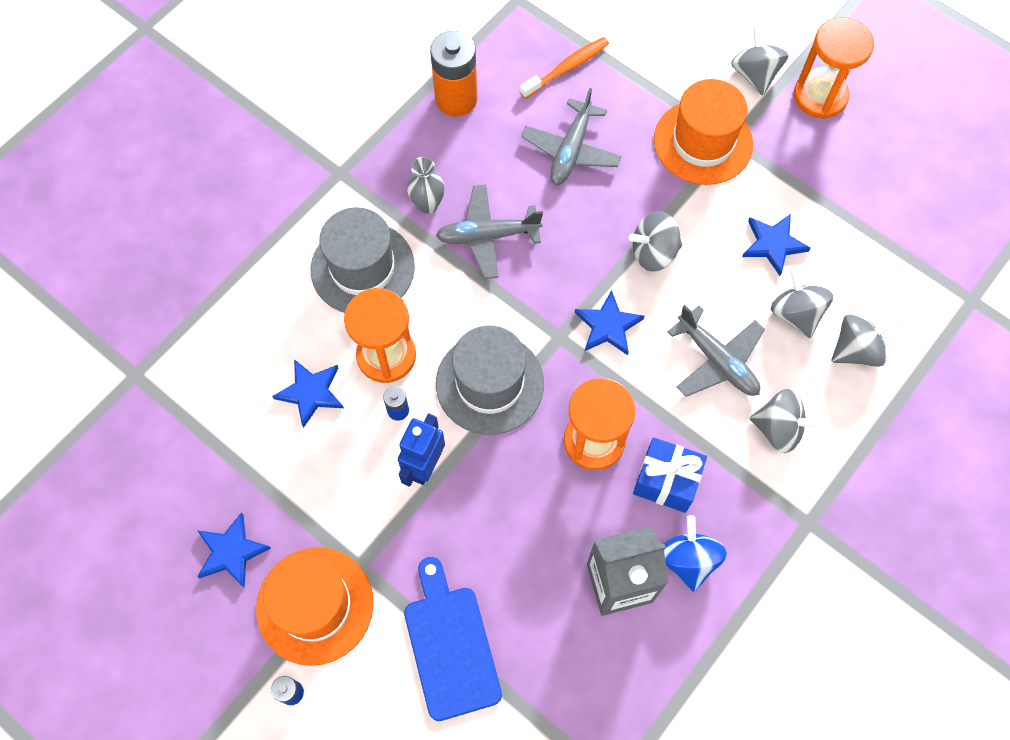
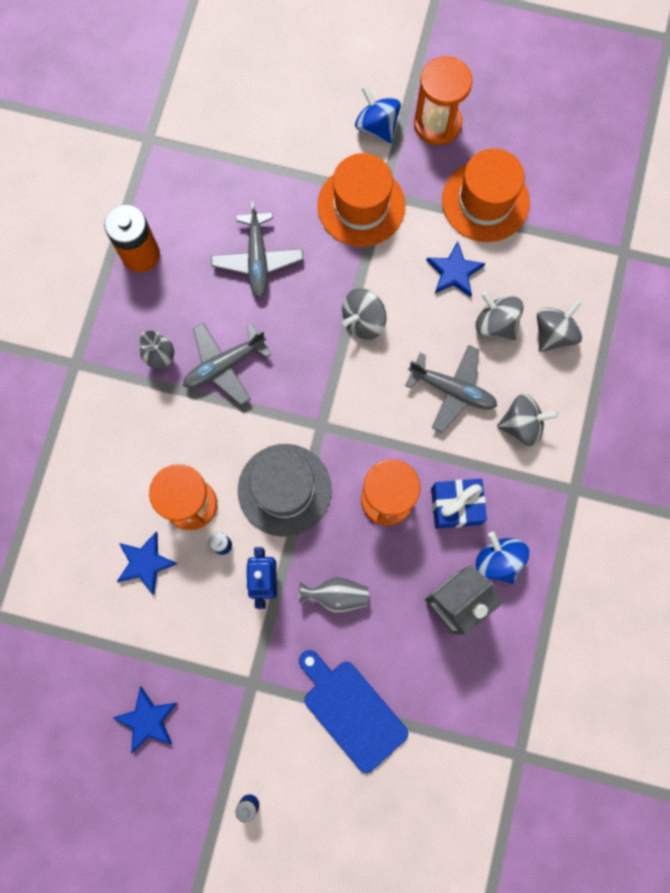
camera: 25 degrees left, 10 degrees up
orange hat [256,547,374,666] -> orange hat moved to [442,148,530,242]
grey hat [311,207,415,313] -> none
orange toothbrush [520,37,609,99] -> none
blue star [575,290,644,355] -> none
grey spinning top [731,25,789,96] -> blue spinning top [355,86,401,144]
none -> grey vase [299,577,369,613]

